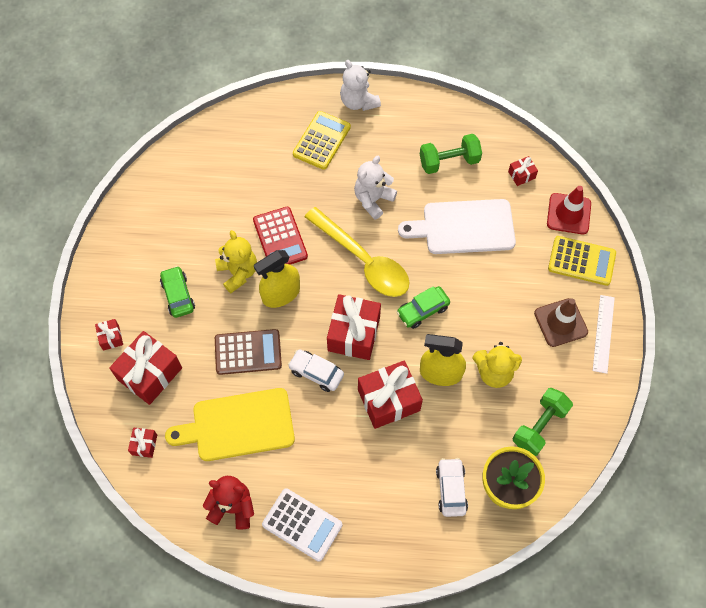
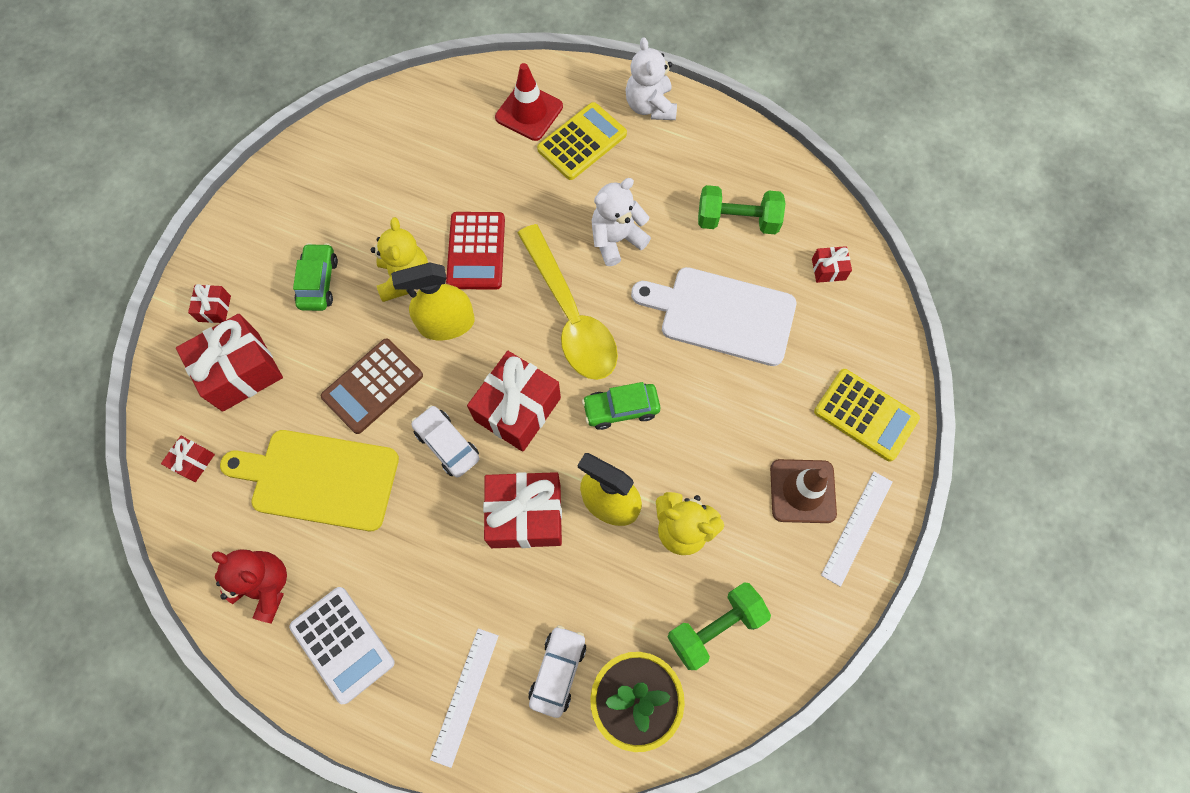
camera: 20 degrees right, 5 degrees up
brown calculator [215,329,282,375] -> brown calculator turned 120 degrees clockwise [321,339,423,434]
red traffic cone [547,186,591,234] -> red traffic cone moved to [495,63,563,141]
none -> white ruler [430,628,499,768]

